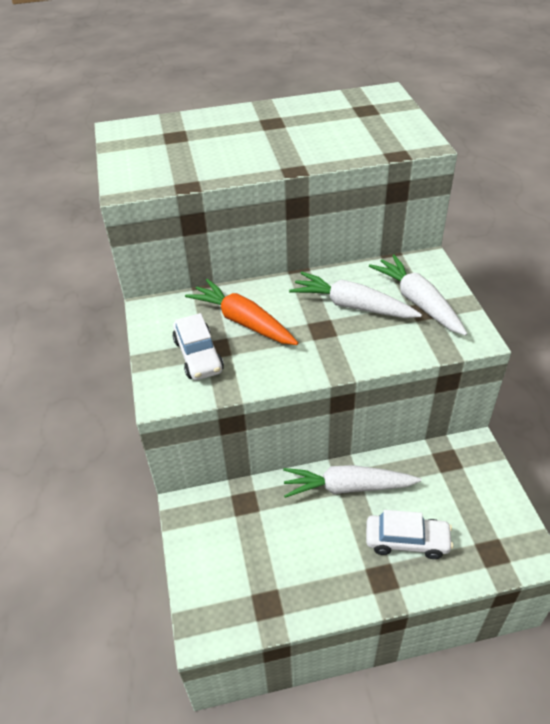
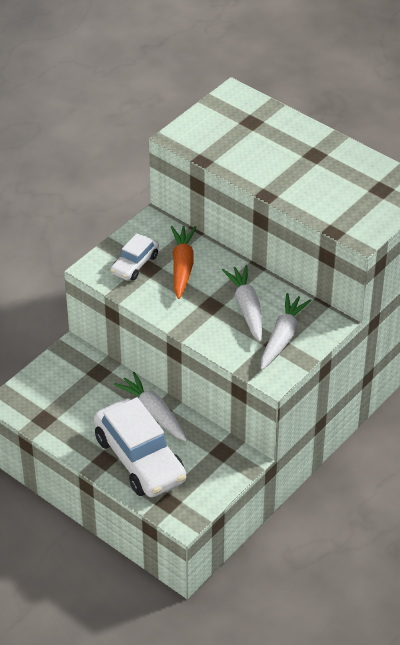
camera: 50 degrees right, 0 degrees up
white car [366,510,453,559] -> white car [94,397,186,497], size x1.93

